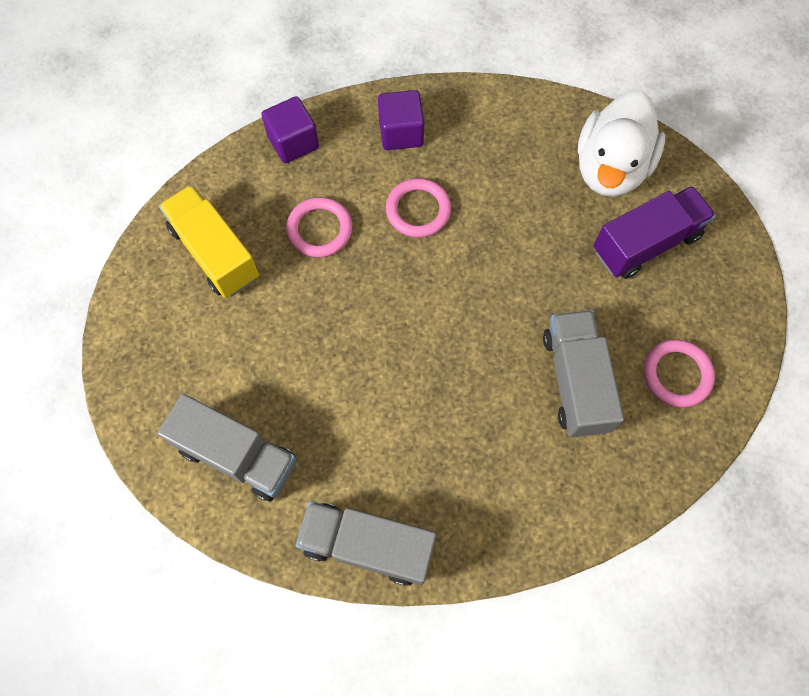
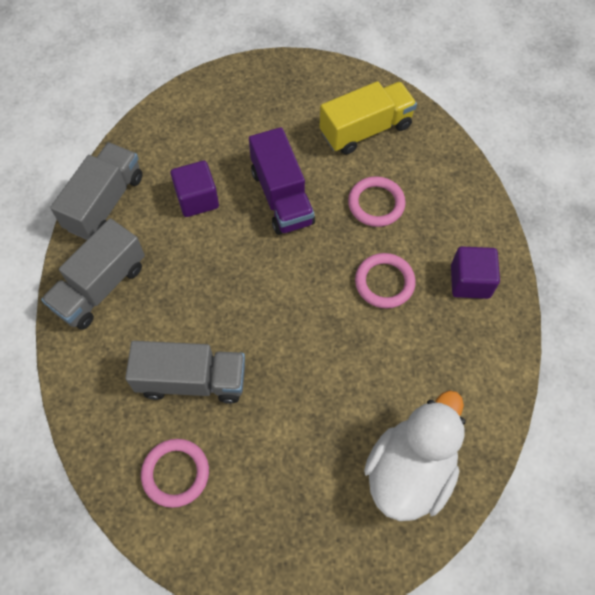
camera: 100 degrees right, 5 degrees down
grey truck [157,394,296,502] -> grey truck moved to [41,218,145,330]
purple cube [261,96,319,163] -> purple cube moved to [171,161,219,217]
white duck [578,90,665,197] -> white duck turned 90 degrees clockwise [364,390,465,521]
purple truck [593,186,716,279] -> purple truck moved to [249,127,315,235]

